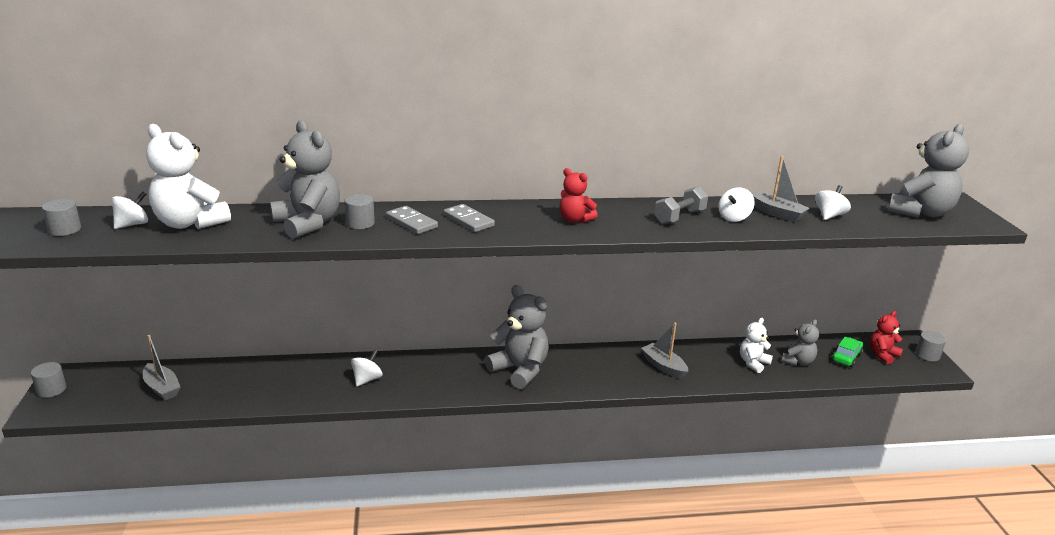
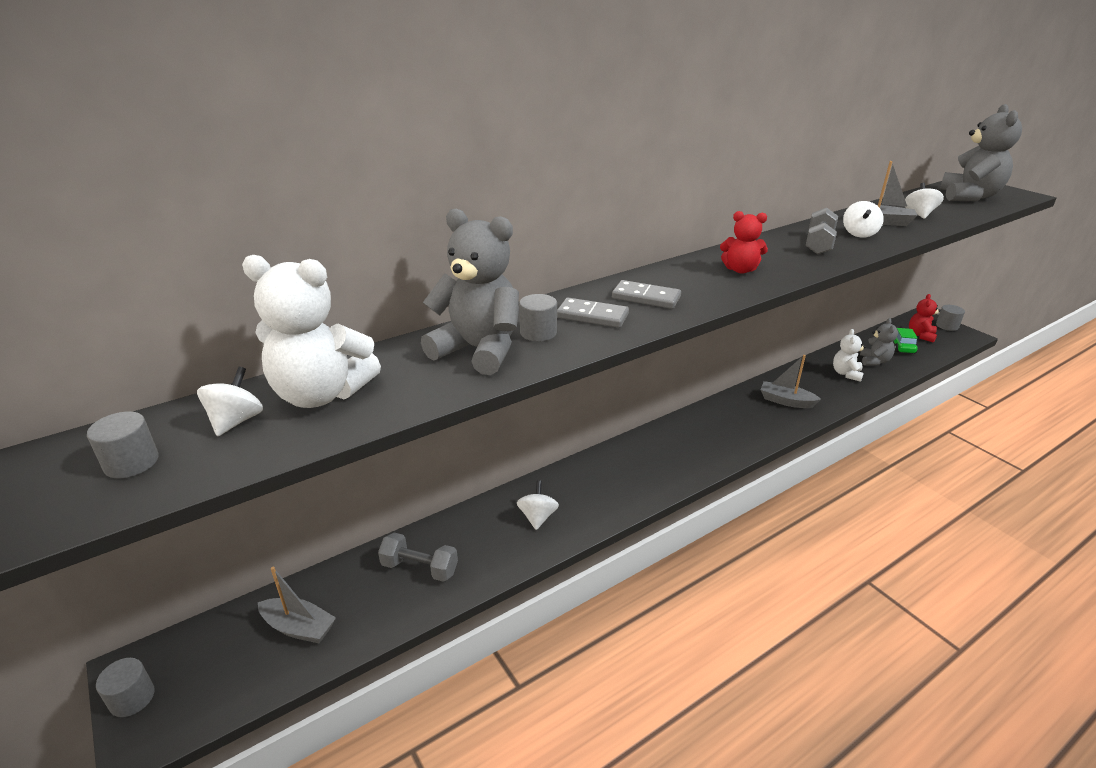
camera: 25 degrees left, 5 degrees up
grey teddy bear [485,285,549,389] -> none
none -> grey dumbbell [378,533,458,582]

